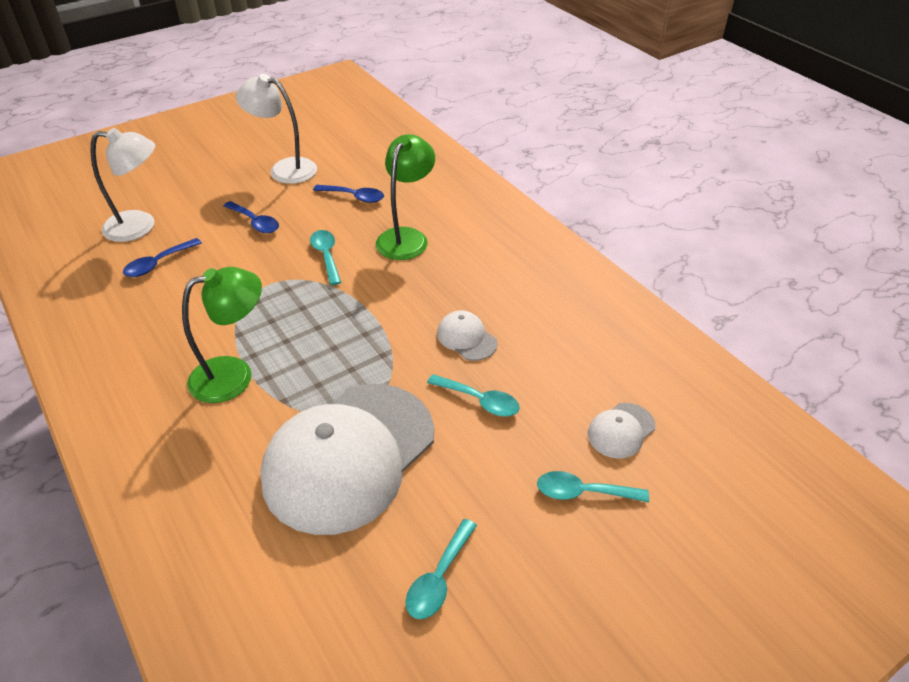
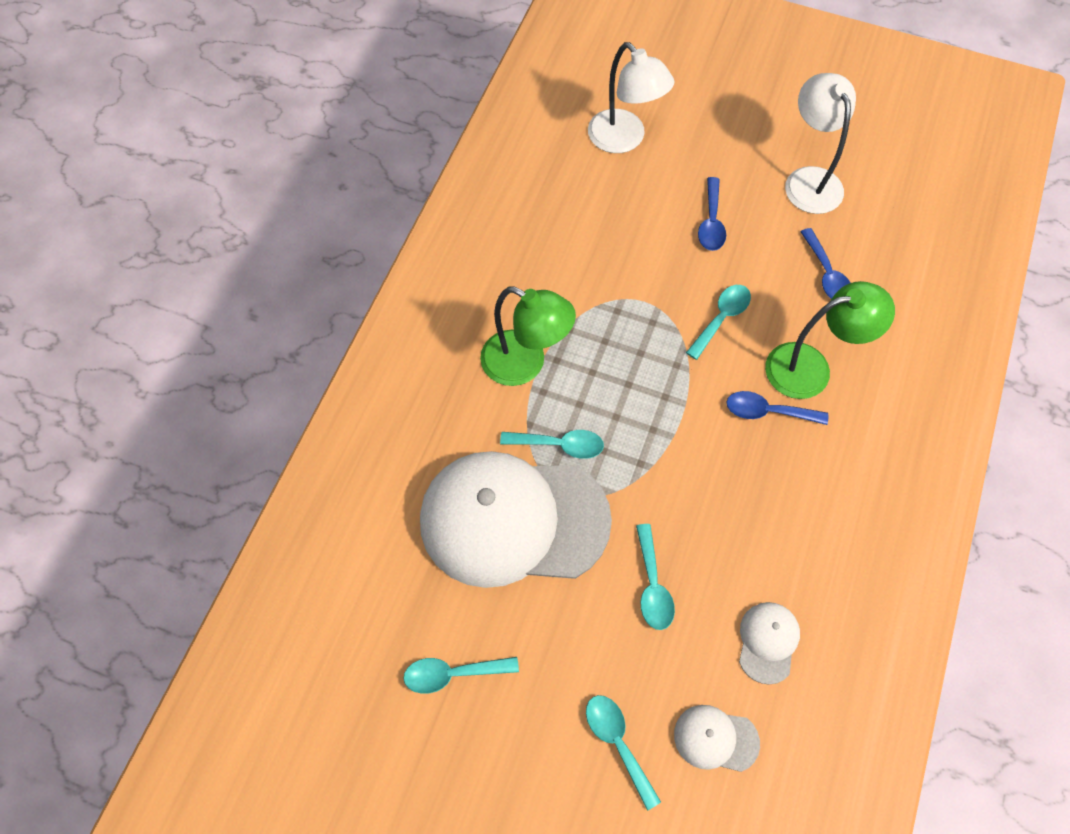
camera: 55 degrees right, 20 degrees up
blue spoon [123,238,202,277] -> blue spoon moved to [726,391,828,425]
white cap [437,310,497,361] -> white cap moved to [739,602,800,685]
none -> turquoise spoon [500,430,604,459]

